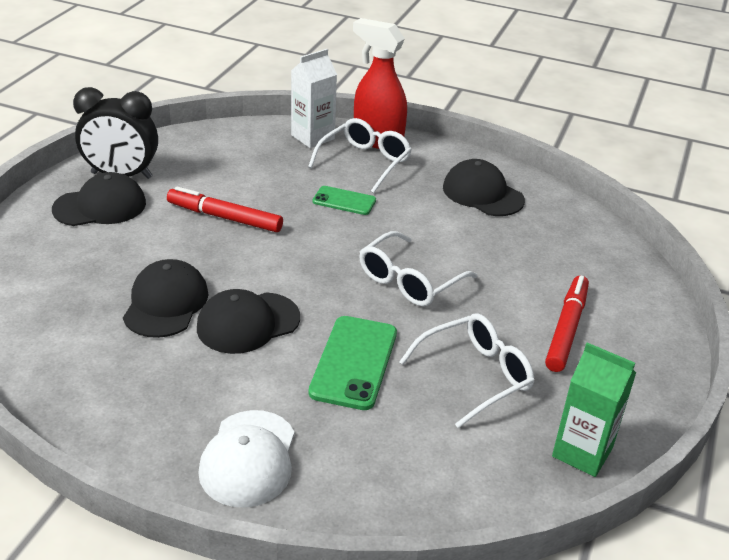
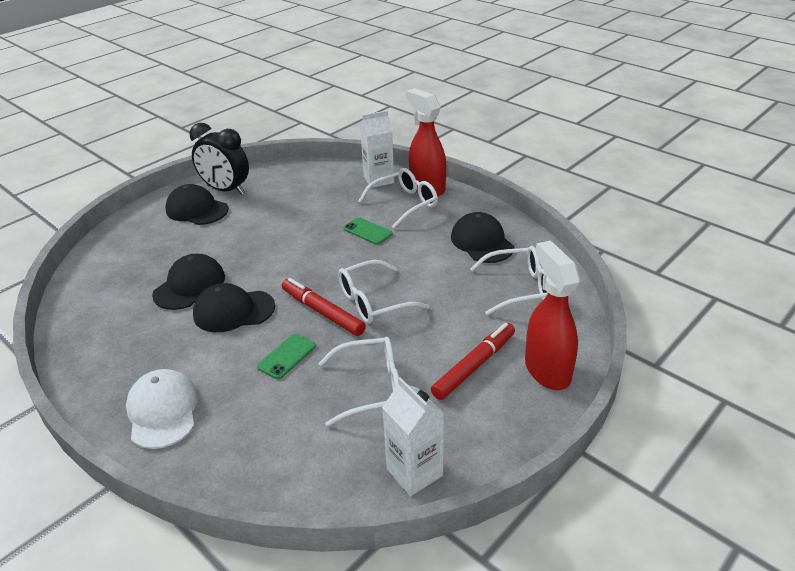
camera: 25 degrees right, 0 degrees up
black cap [52,172,146,226] -> black cap turned 150 degrees counterclockwise [165,184,229,225]
red marker [167,186,283,232] -> red marker moved to [282,278,366,336]
white cap [198,410,294,508] -> white cap turned 135 degrees clockwise [126,369,198,449]
green phone [309,316,397,410] -> green phone [257,334,316,379], size x0.60
green carton [552,343,636,477] -> white carton [382,377,444,496]
none -> white glasses [470,246,548,315]
none -> red spray bottle [525,240,580,390]

